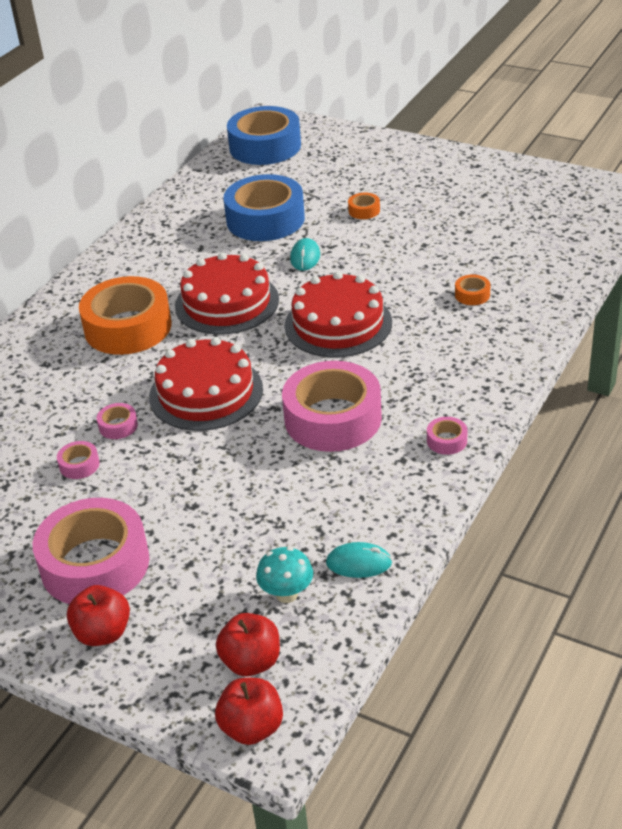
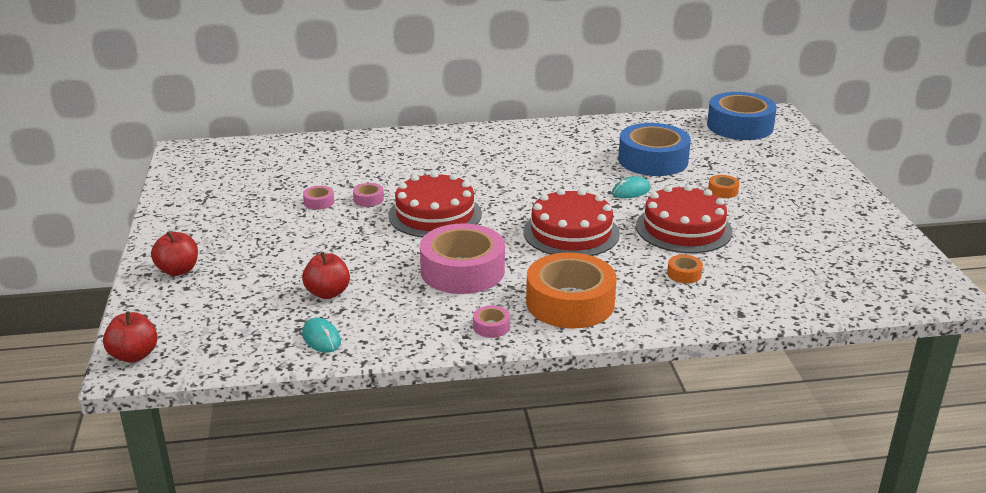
camera: 50 degrees right, 10 degrees down
pink tape [33,498,149,604] -> none
orange tape [79,276,172,355] -> orange tape moved to [526,253,616,328]
red cake [175,252,279,335] -> red cake moved to [636,185,733,253]
red apple [216,613,280,676] -> red apple moved to [302,252,350,299]
turquoise mushroom [256,547,313,603] -> none

